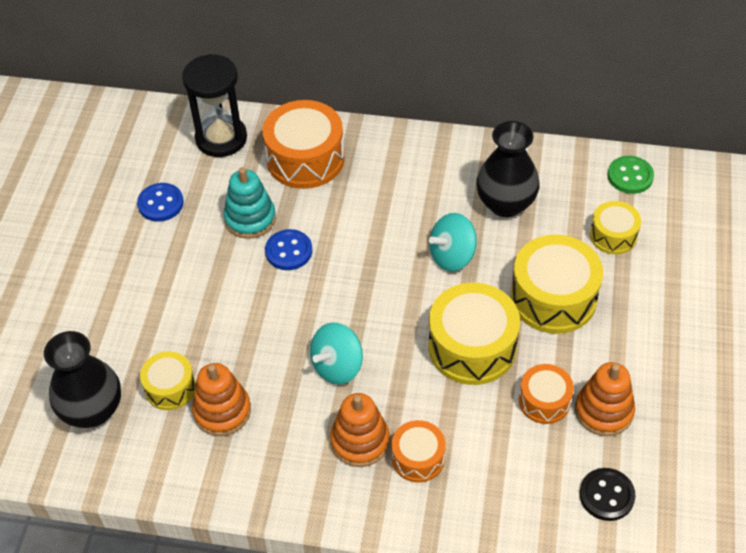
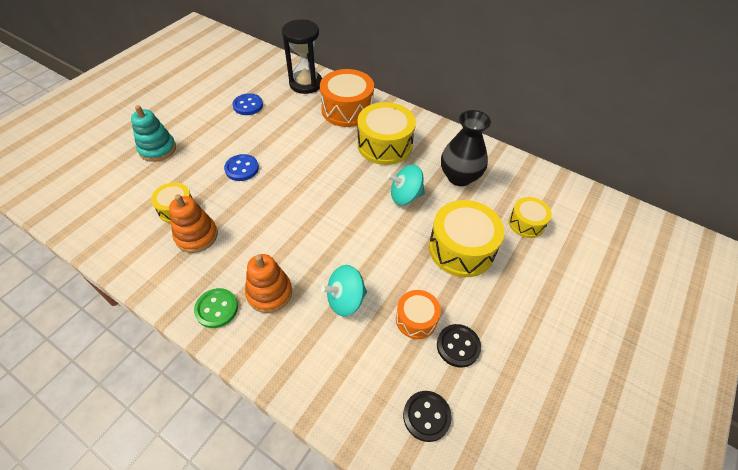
camera: 20 degrees right, 0 degrees up
black vase [44,331,121,428] -> none
turquoise stacking toy [224,167,276,239] -> turquoise stacking toy moved to [131,105,176,162]
blue button [265,229,312,270] -> blue button moved to [224,154,259,181]
turquoise spinning top [310,323,363,385] -> turquoise spinning top moved to [321,265,367,317]
orange drum [391,420,446,482] -> none
yellow drum [428,283,520,385] -> yellow drum moved to [357,102,416,165]
orange stacking toy [575,362,635,436] -> black button [437,324,481,368]
green button [608,156,654,194] -> green button moved to [194,288,238,328]

